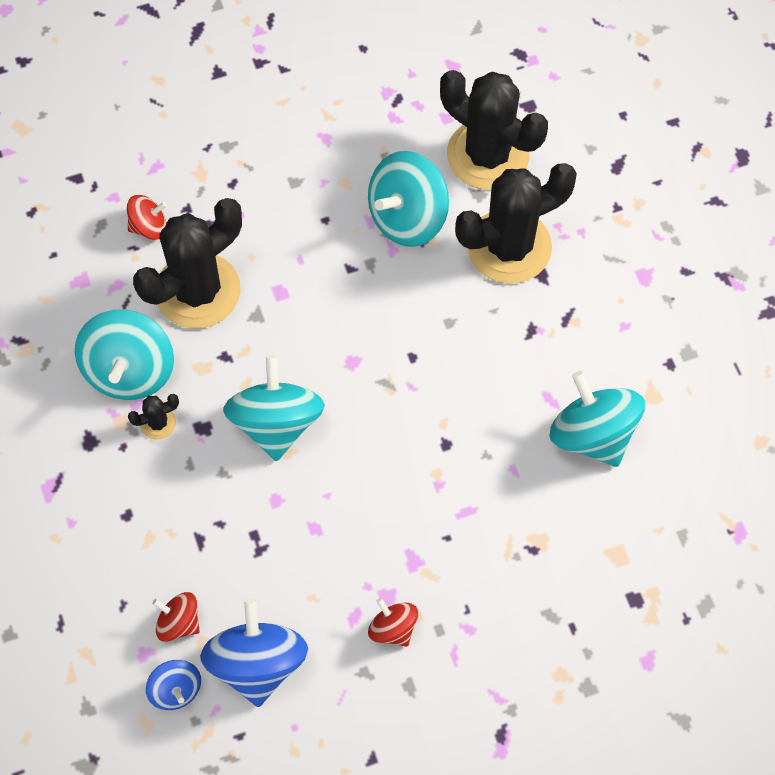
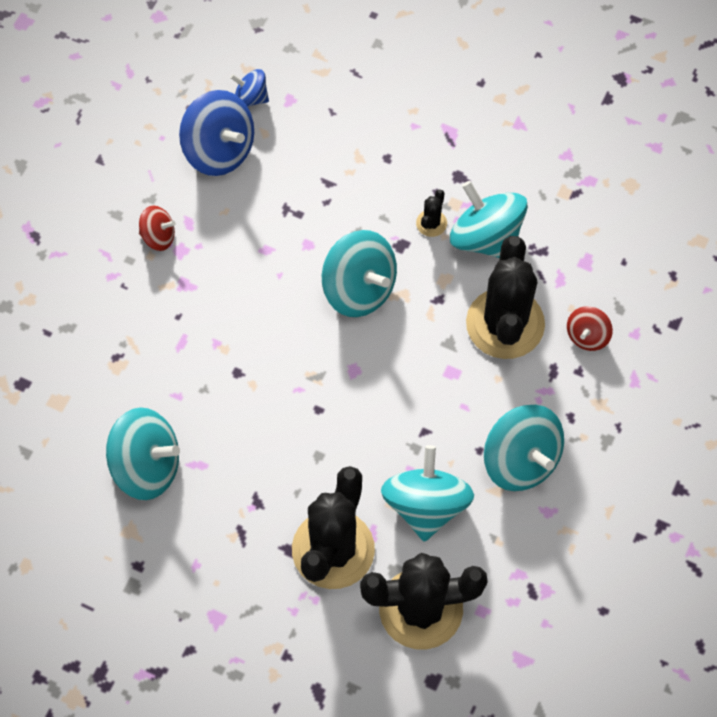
camera: 135 degrees right, 0 degrees up
red spinning top [152,592,200,642] -> none
none -> turquoise spinning top [484,405,564,491]

